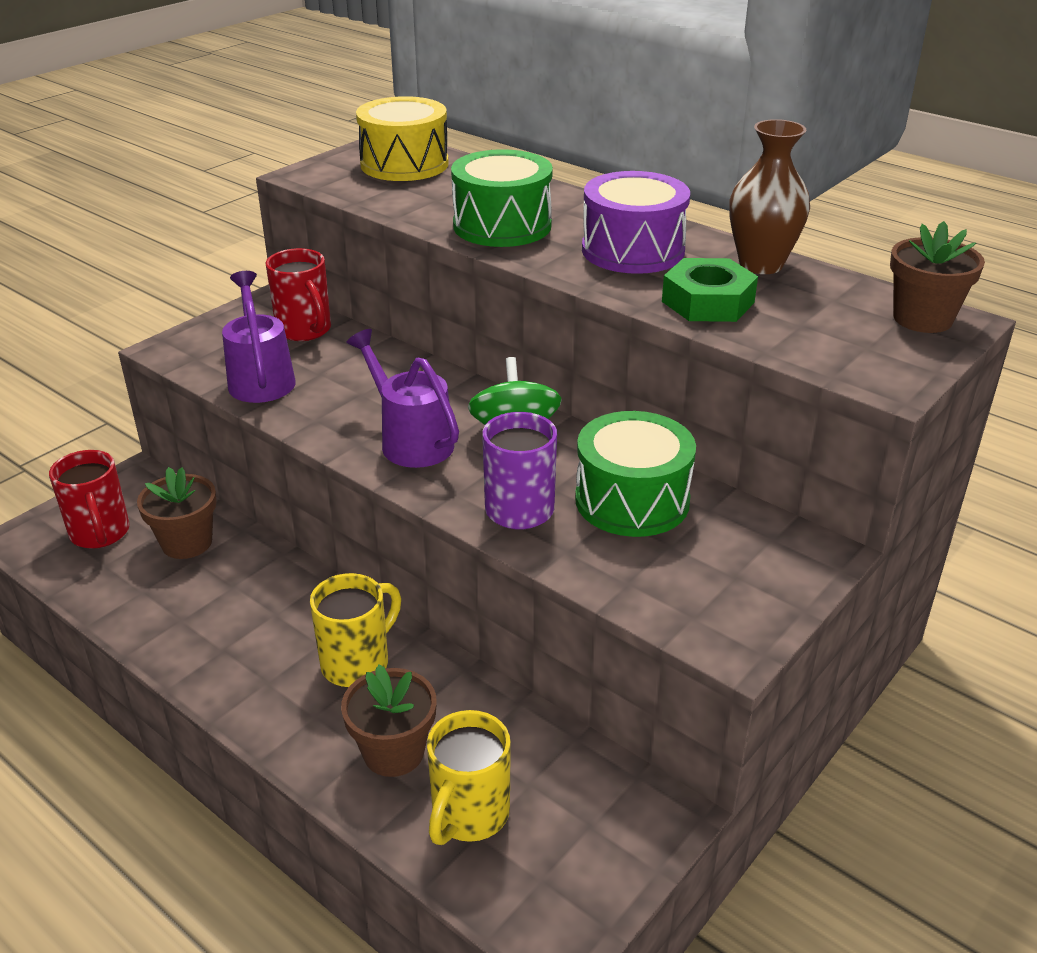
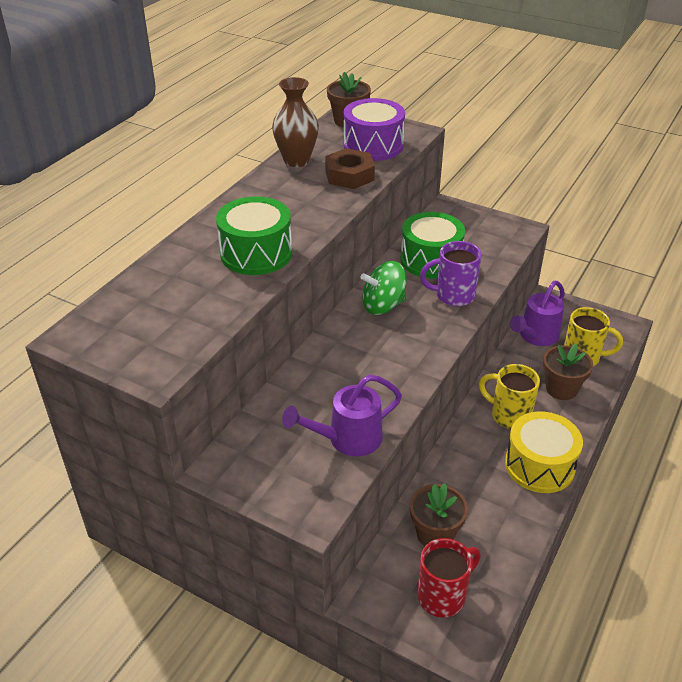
camera: 100 degrees left, 5 degrees up
red mug [266,248,331,341] -> none
purple watering can [346,329,459,468] -> purple watering can moved to [510,281,565,346]
yellow drum [356,96,449,181] -> yellow drum moved to [505,411,583,493]
purple drum [582,171,690,274] -> purple drum moved to [344,98,405,161]
green nut [662,258,758,322] -> brown nut [325,148,375,189]

